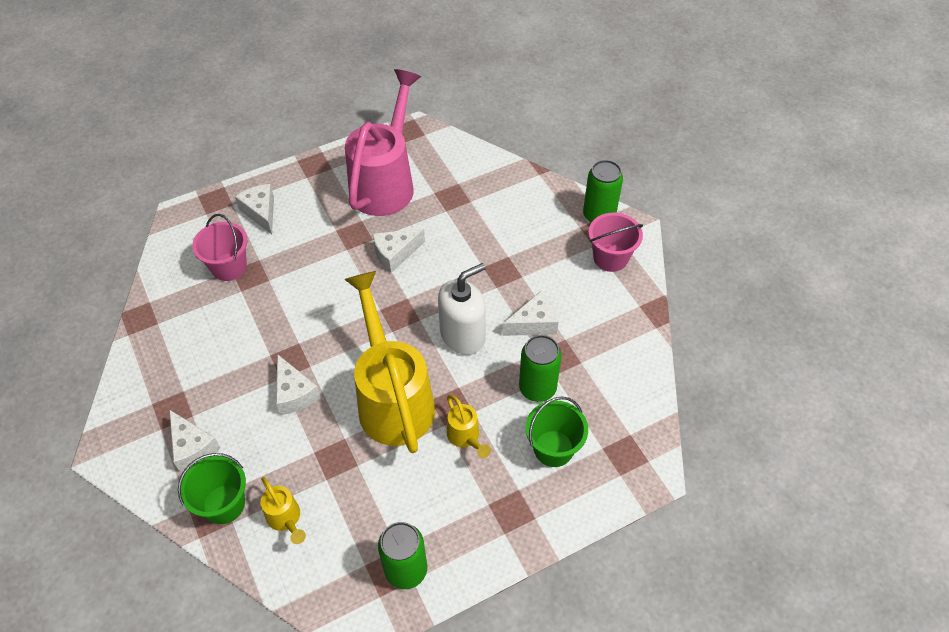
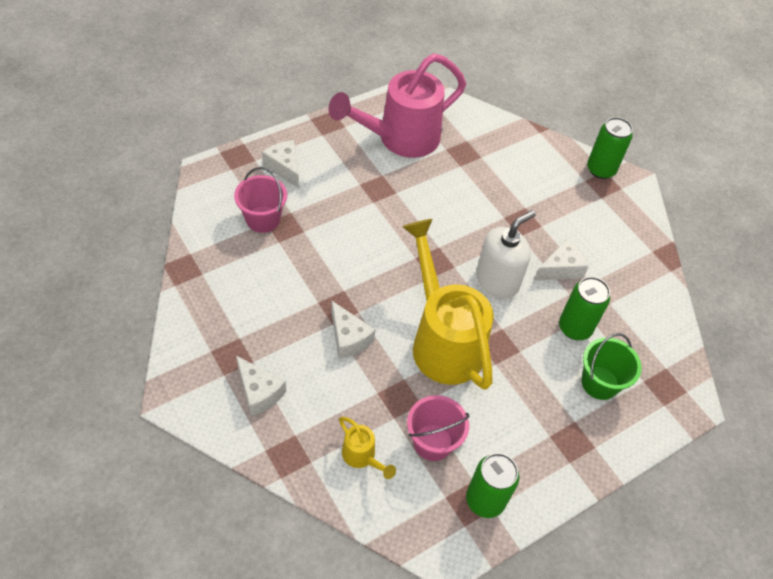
camera: 10 degrees left, 0 degrees up
green bucket [178,453,246,524] -> none
pink watering can [345,69,421,216] -> pink watering can turned 135 degrees counterclockwise [329,53,466,158]
white cheese [373,229,425,273] -> none
yellow watering can [447,395,491,458] -> none
pink bucket [588,213,643,272] -> pink bucket moved to [407,395,469,461]

